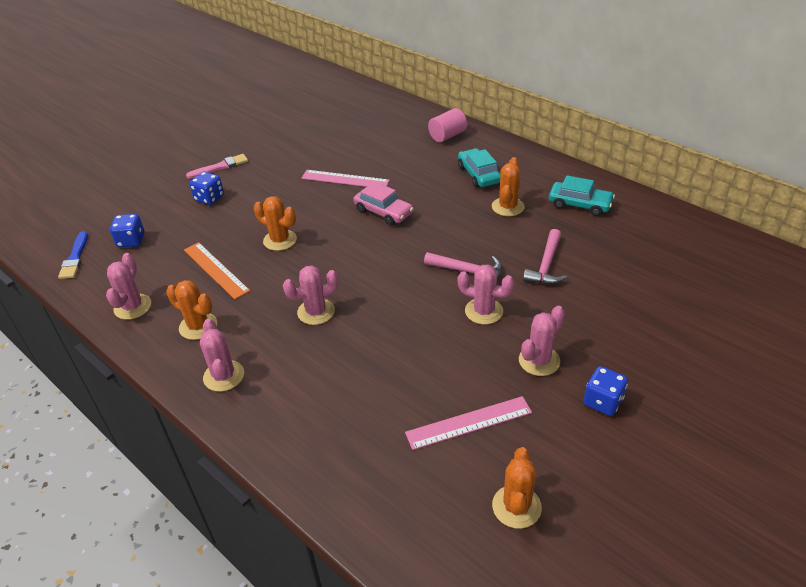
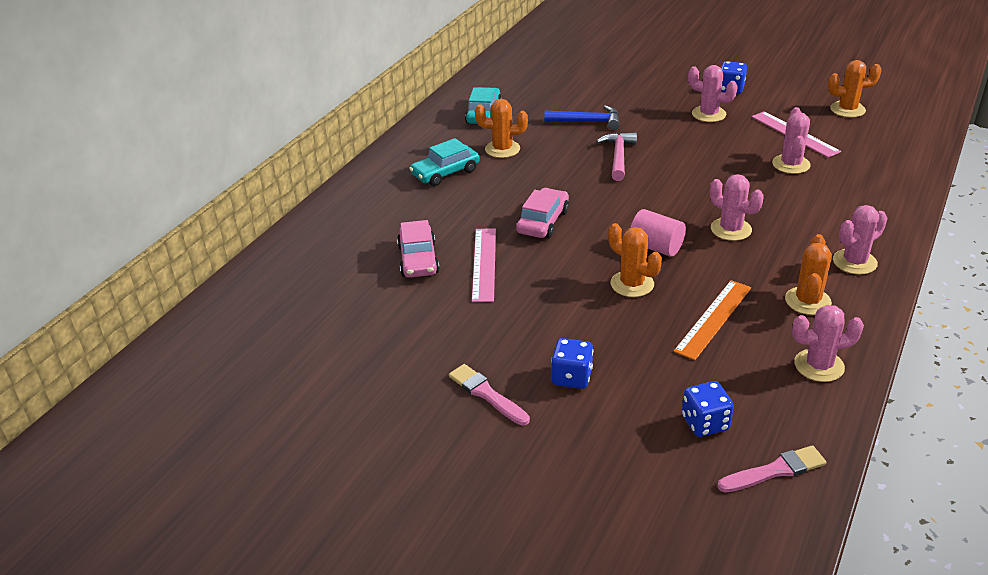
camera: 105 degrees left, 5 degrees down
blue brush [58,231,88,279] -> pink brush [717,445,826,493]
orange cactus [254,196,297,251] -> orange cactus turned 60 degrees counterclockwise [608,223,662,297]
pink cylinder [428,108,467,143] -> pink cylinder moved to [630,209,686,257]
pink cactus [458,264,514,325] -> pink cactus moved to [772,107,811,174]
pink hammer [523,229,567,284] -> blue hammer [544,105,620,130]
none -> pink car [397,220,440,278]

